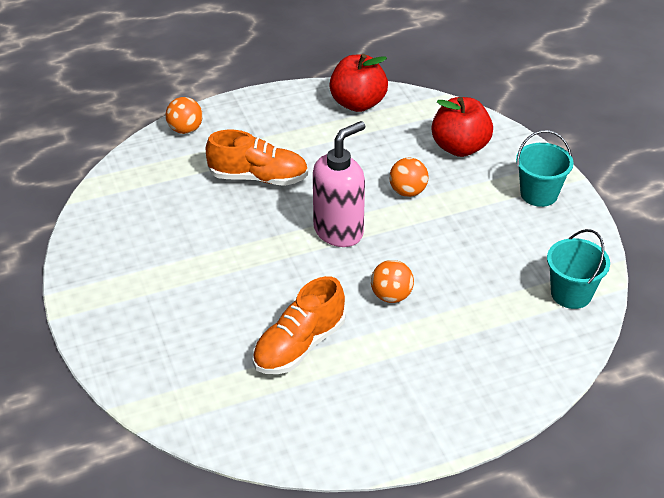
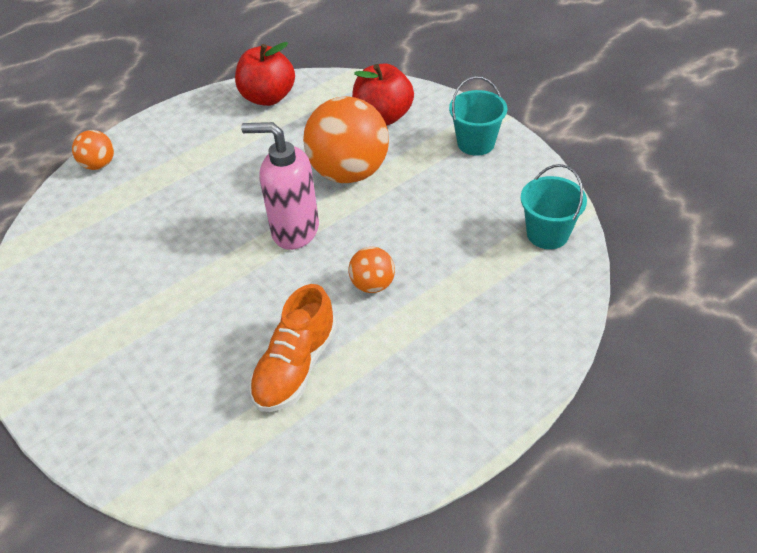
camera: 15 degrees left, 5 degrees up
orange shoe [206,130,308,186] -> none
pink soap dispenser [313,121,365,247] -> pink soap dispenser turned 105 degrees counterclockwise [241,122,319,250]
orange ball [389,157,429,197] -> orange ball [303,96,389,183], size x2.06

